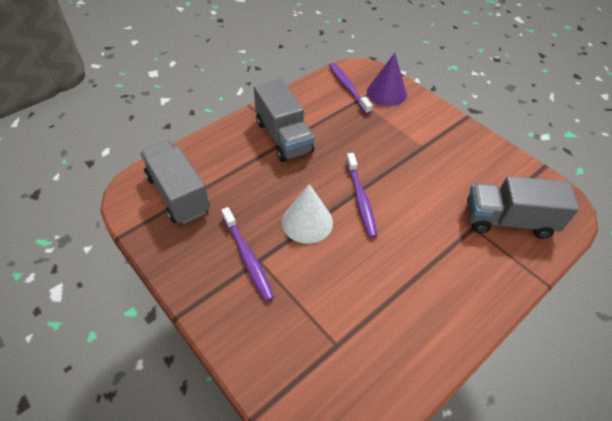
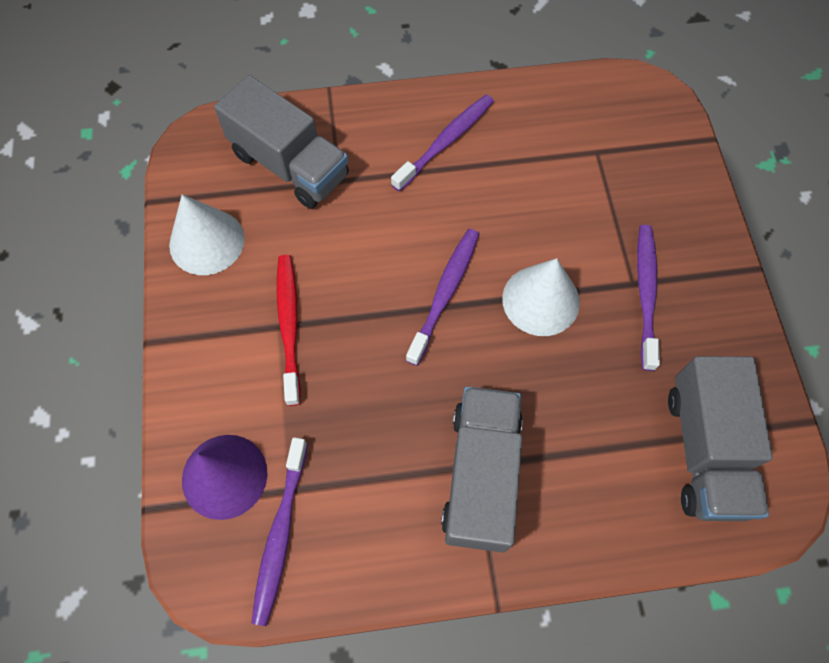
camera: 145 degrees left, 15 degrees up
none -> white cone [169,194,245,275]
none -> red toothbrush [277,255,301,406]
none -> purple toothbrush [391,94,494,191]

